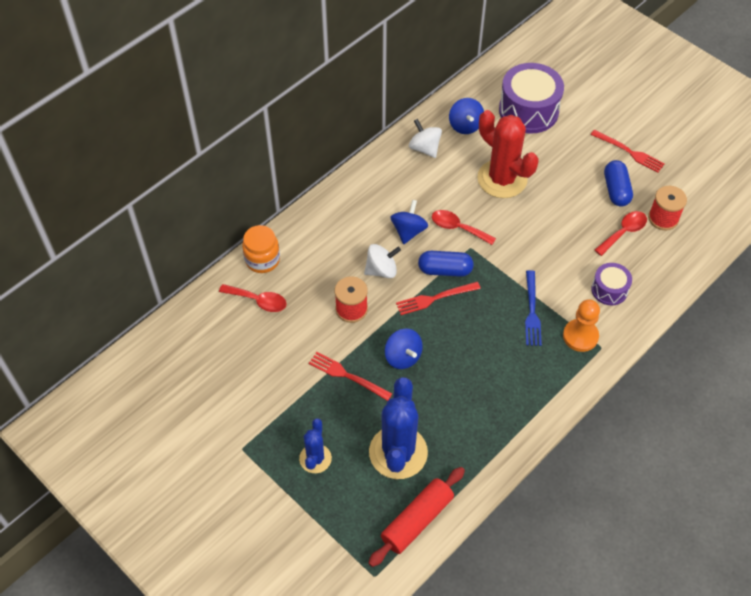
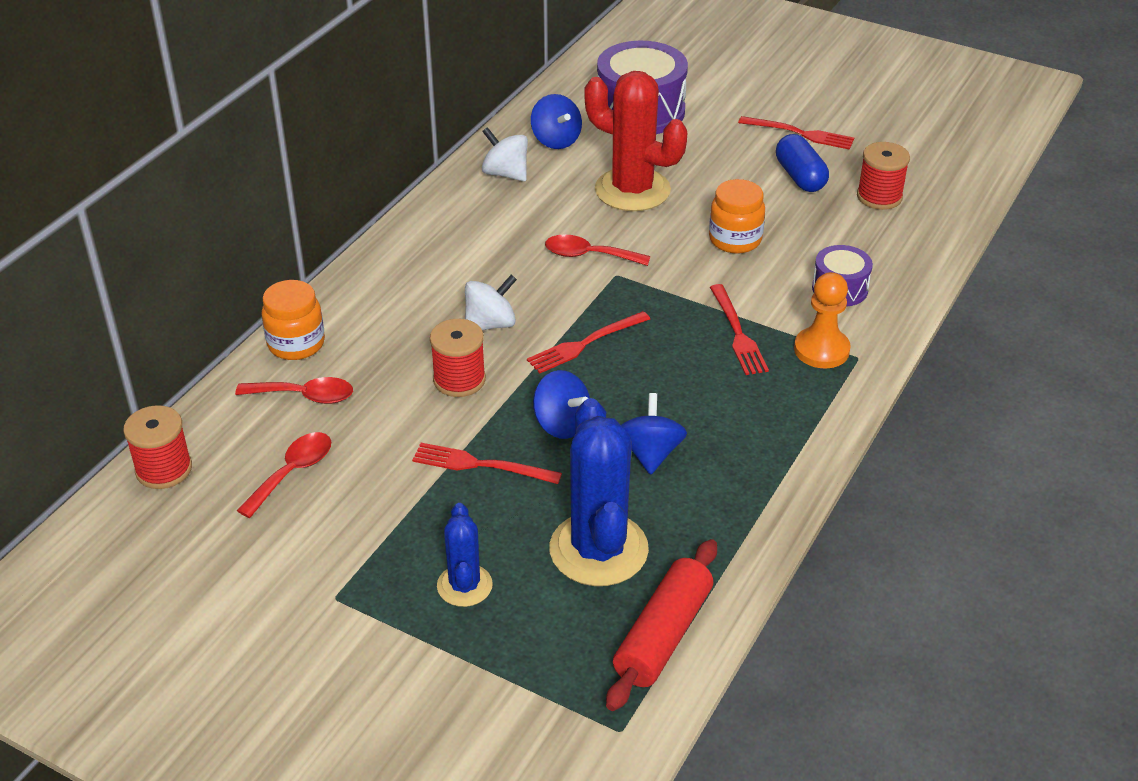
camera: 15 degrees left, 15 degrees down
blue spinning top [391,200,428,244] -> blue spinning top moved to [621,393,687,475]
blue capsule [418,251,474,277] -> none
blue fork [525,270,542,346] -> red fork [710,284,769,375]
red spoon [595,211,647,256] -> red spoon moved to [237,432,331,518]
none -> red spool [123,405,192,489]
none -> orange jar [709,179,765,254]

